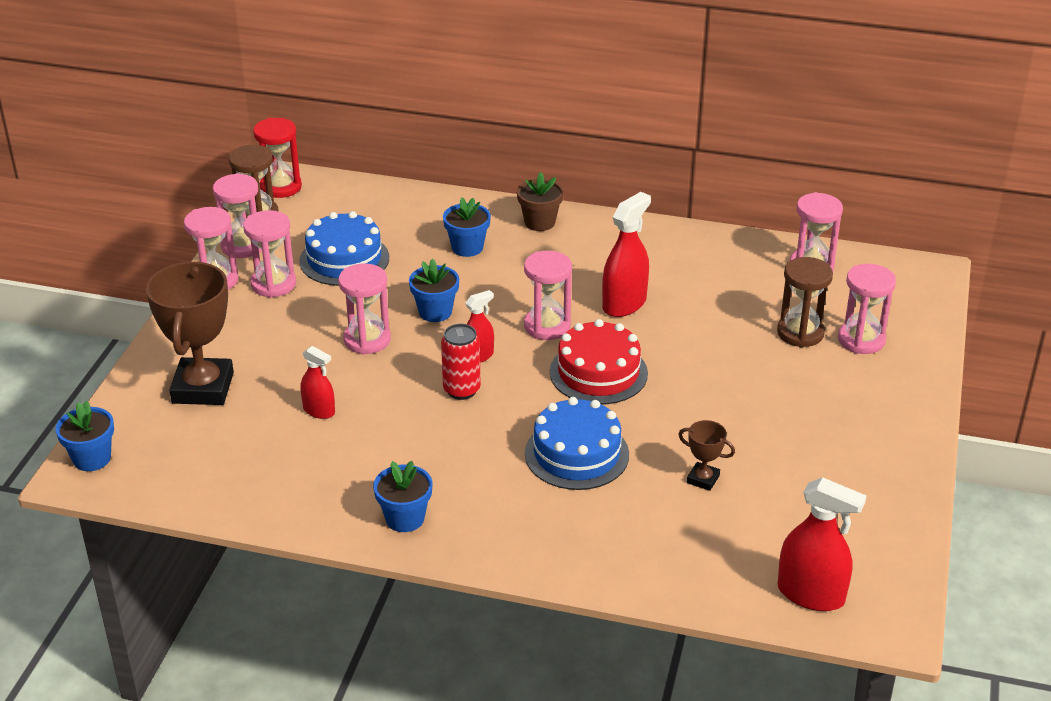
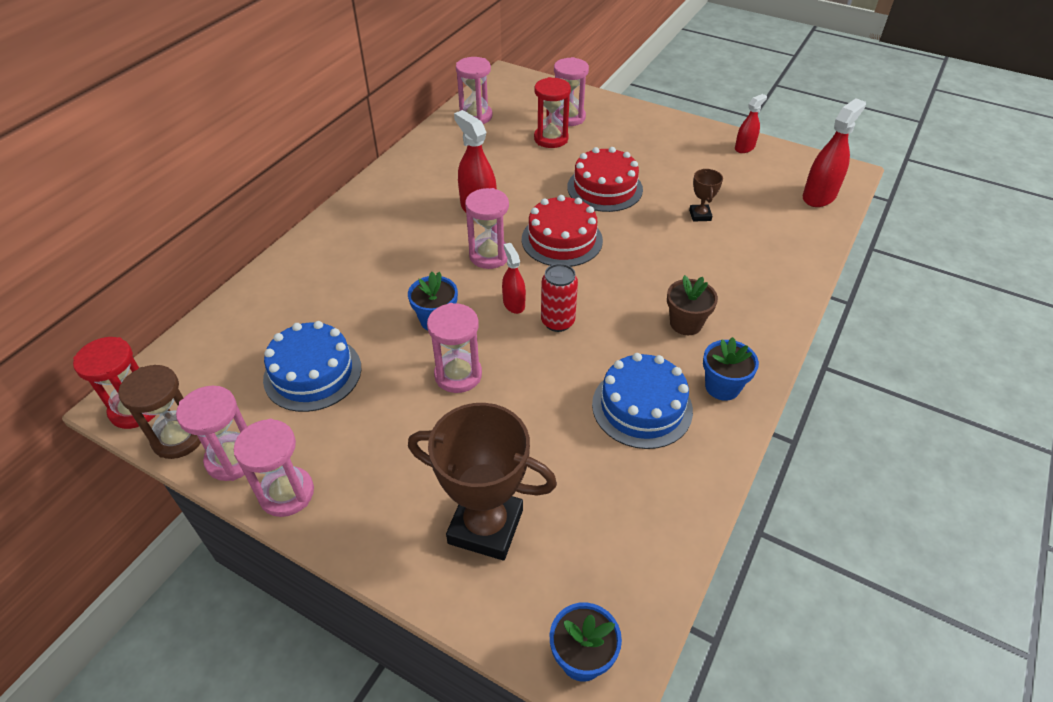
camera: 75 degrees left, 10 degrees up
pink hourglass [243,210,296,298] -> none
red spray bottle [300,346,335,419] -> red spray bottle moved to [735,94,767,153]
blue flower pot [443,197,491,257] -> none
brown flower pot [517,172,563,231] -> brown flower pot moved to [667,275,718,335]
blue cake [525,397,629,490] -> blue cake moved to [592,353,693,449]
brown trophy [678,420,735,491] -> brown trophy turned 45 degrees counterclockwise [689,169,723,222]
brown hourglass [777,257,833,348] -> red hourglass [534,77,571,148]
none -> red cake [567,147,643,212]

